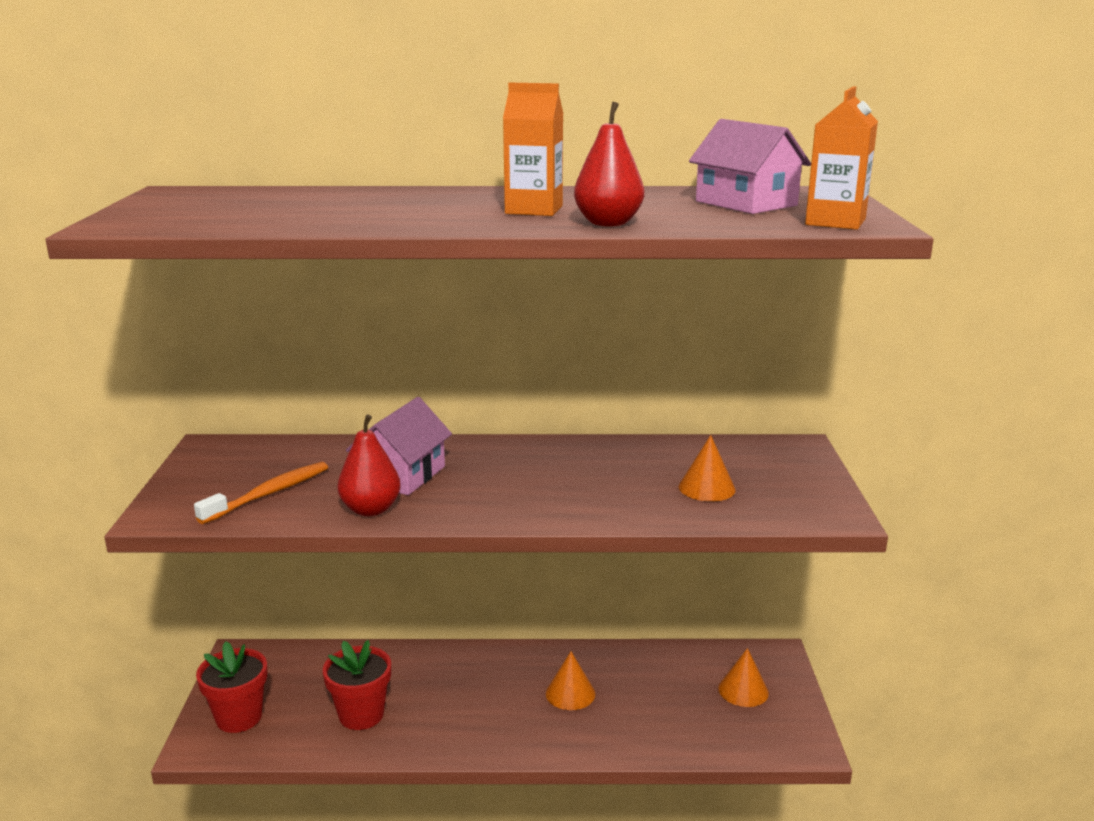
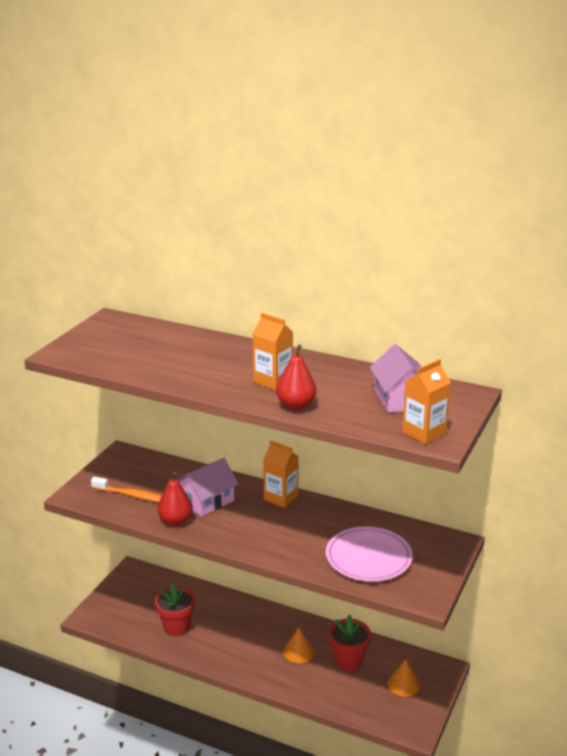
camera: 25 degrees right, 5 degrees up
orange toothbrush [194,462,328,524] -> orange toothbrush turned 45 degrees clockwise [91,477,162,503]
red flower pot [196,641,267,733] -> red flower pot moved to [329,614,371,671]
orange cone [679,435,736,502] -> pink plate [326,527,413,582]
none -> orange carton [263,441,299,508]

